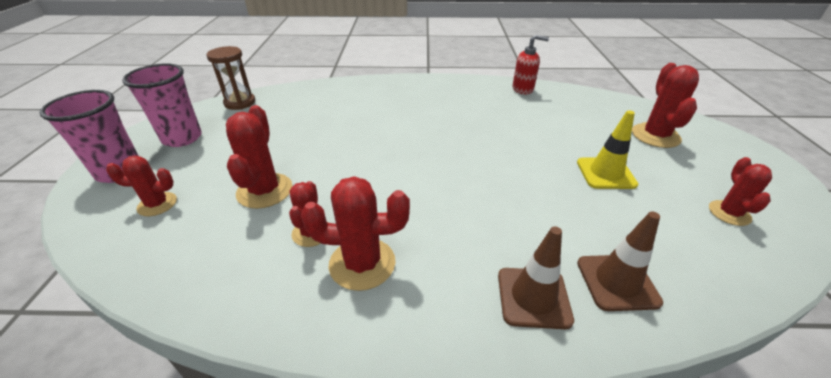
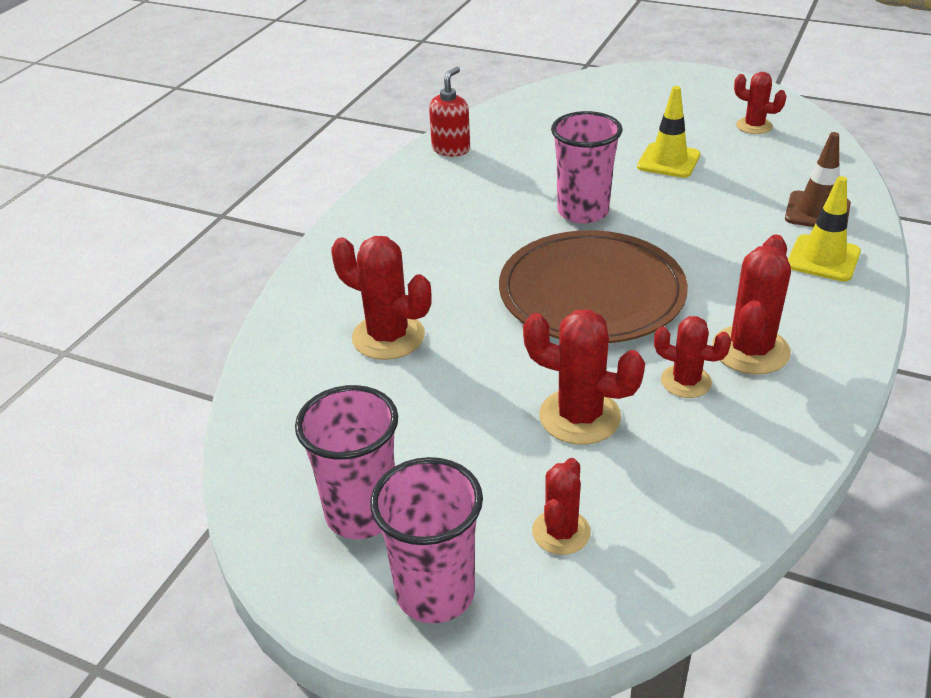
camera: 65 degrees left, 0 degrees up
brown hourglass [206,46,255,110] -> none
brown traffic cone [498,226,574,329] -> yellow traffic cone [788,176,861,282]
red cactus [632,63,699,148] -> red cactus moved to [331,236,432,360]
none -> brown plate [499,230,688,343]
none -> pink cup [551,111,622,224]

